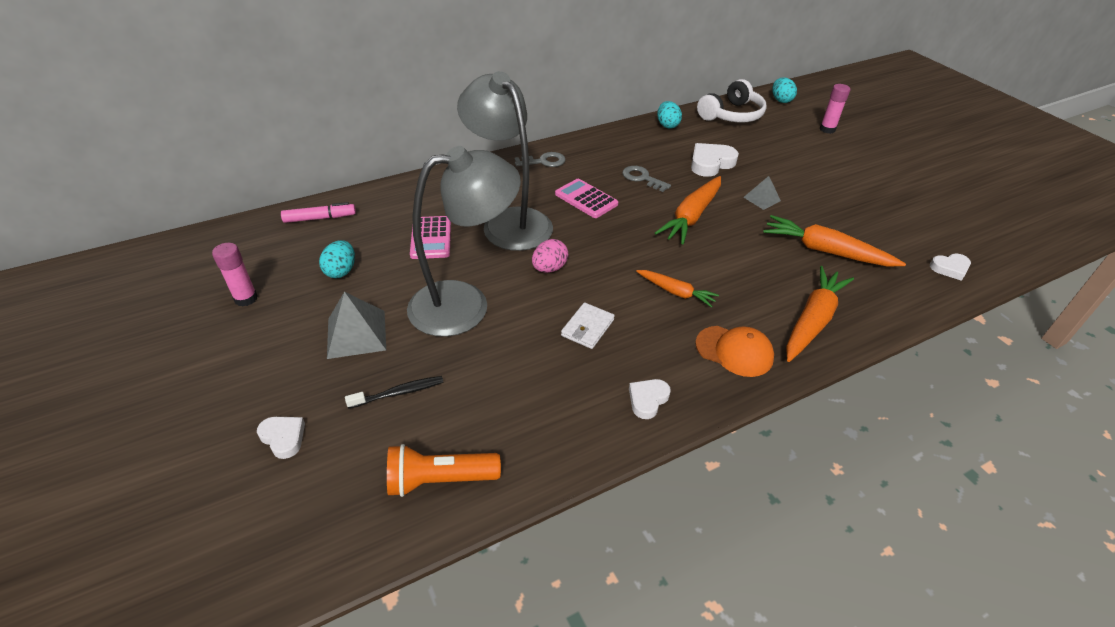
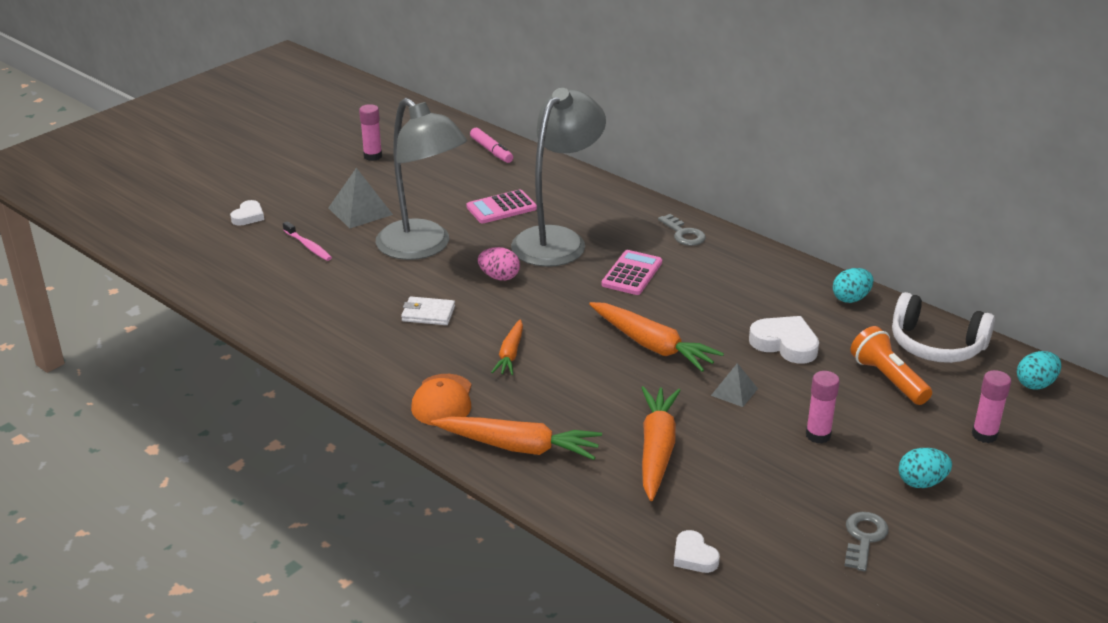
camera: 70 degrees right, 10 degrees down
turquoise egg [319,240,355,278] -> turquoise egg moved to [899,448,952,488]
black toothbrush [345,376,443,409] -> pink toothbrush [283,221,332,261]
orange flashlight [387,444,501,497] -> orange flashlight moved to [850,326,932,405]
grey key [622,166,671,192] -> grey key moved to [844,512,889,572]
white heart [629,379,671,419] -> none
orange carrot [655,176,721,244] -> orange carrot turned 150 degrees counterclockwise [589,302,724,372]
none -> pink glue stick [806,371,840,443]

